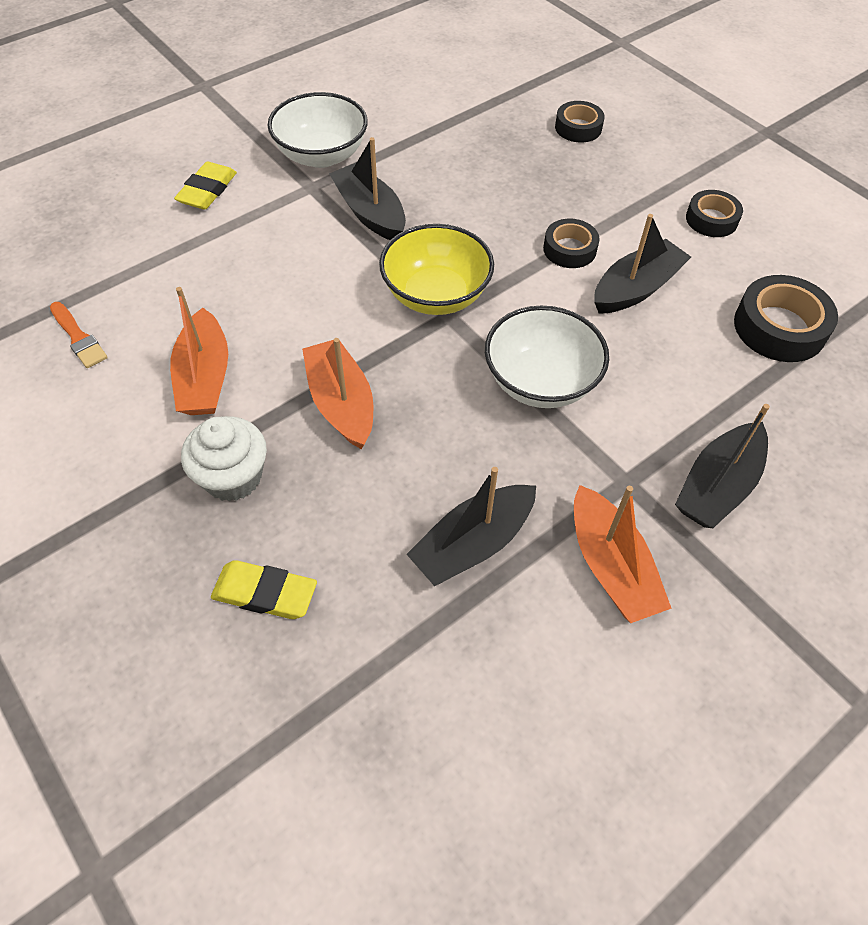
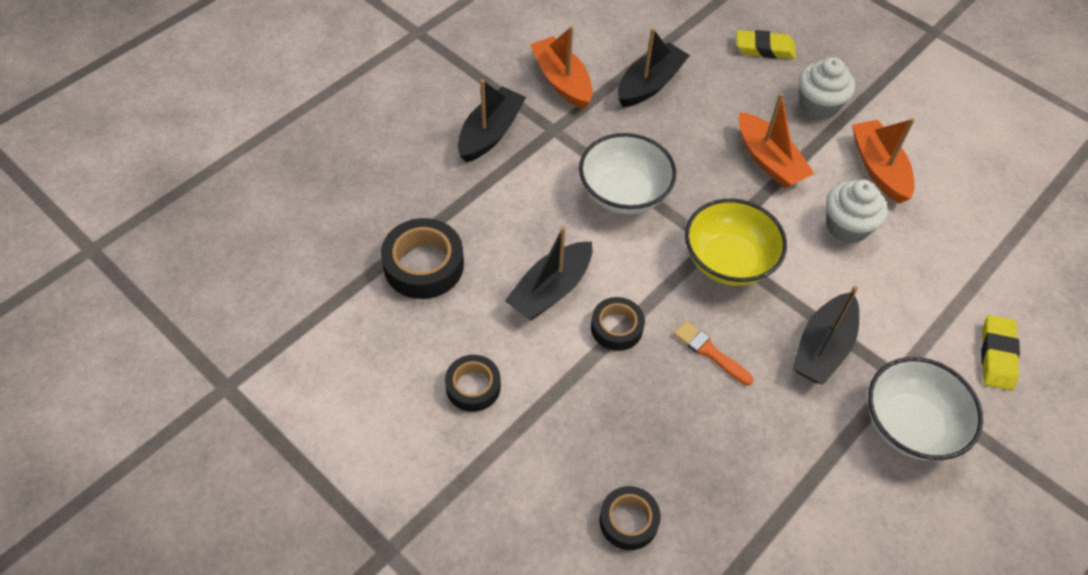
camera: 170 degrees right, 0 degrees up
orange brush [50,302,108,368] -> orange brush moved to [674,321,753,386]
black boat [329,137,406,240] -> black boat turned 75 degrees clockwise [792,285,859,385]
none -> white cupcake [826,180,888,244]

